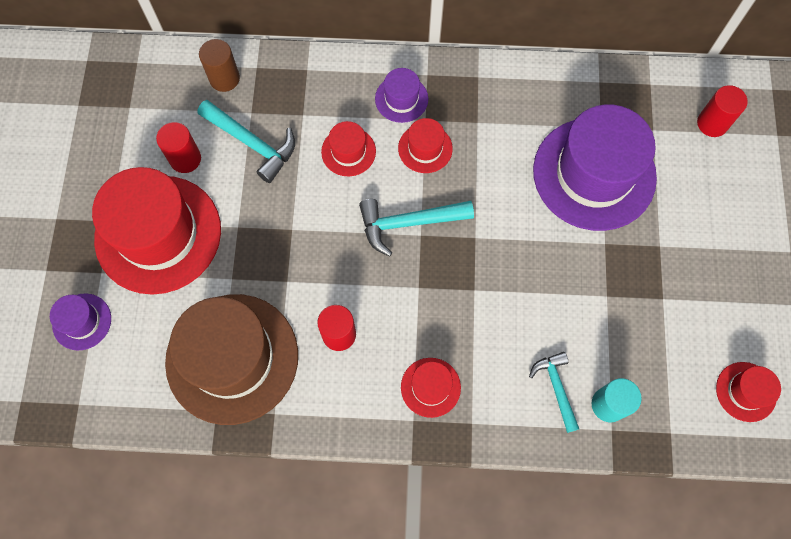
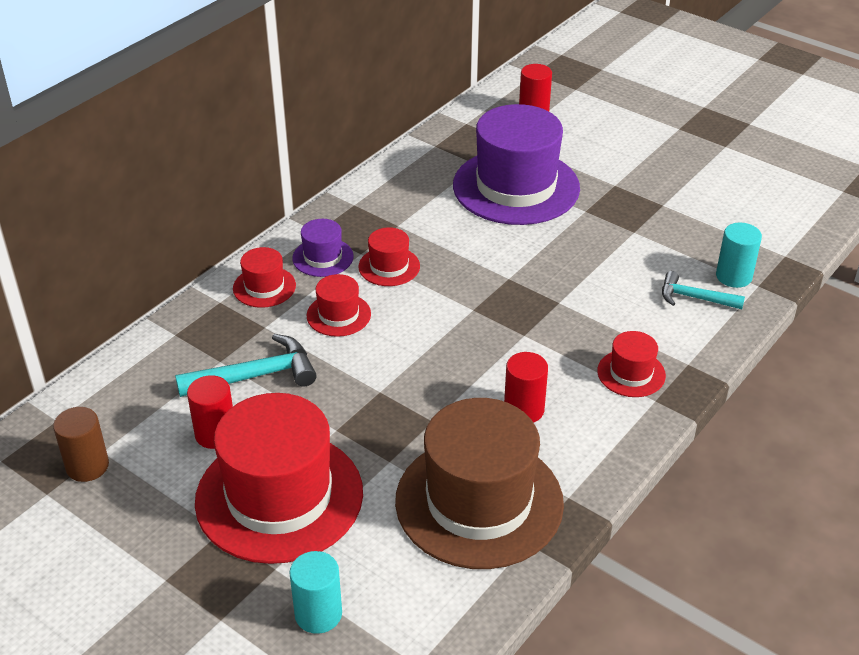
camera: 55 degrees left, 30 degrees down
purple hat [50,293,111,351] -> turquoise cylinder [289,551,342,634]
brown cylinder [199,39,240,92] -> brown cylinder moved to [53,407,109,482]
turquoise hammer [359,199,474,257] -> none
red hat [716,362,781,422] -> red hat moved to [233,247,296,308]

